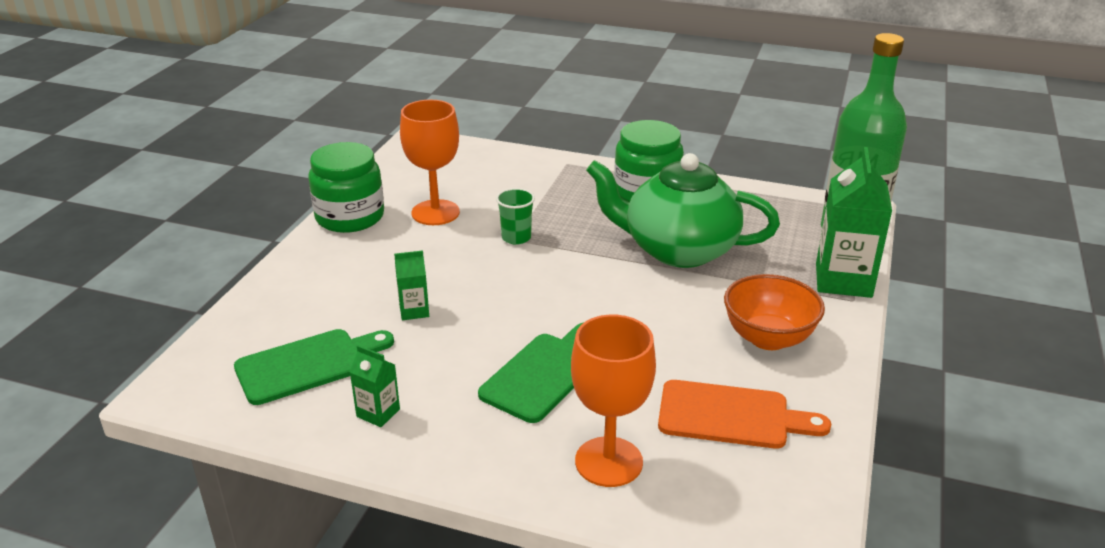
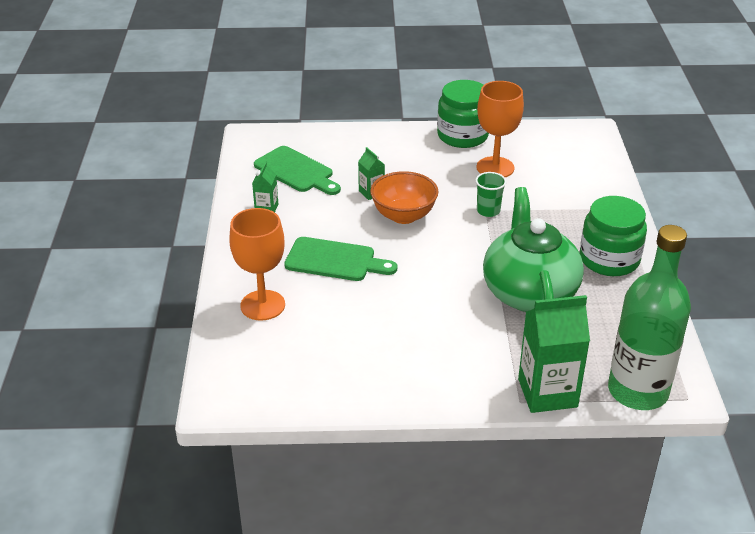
camera: 70 degrees right, 5 degrees up
orange cutting board [658,380,831,449] -> none
orange bowl [724,274,825,350] -> orange bowl moved to [370,171,438,224]

